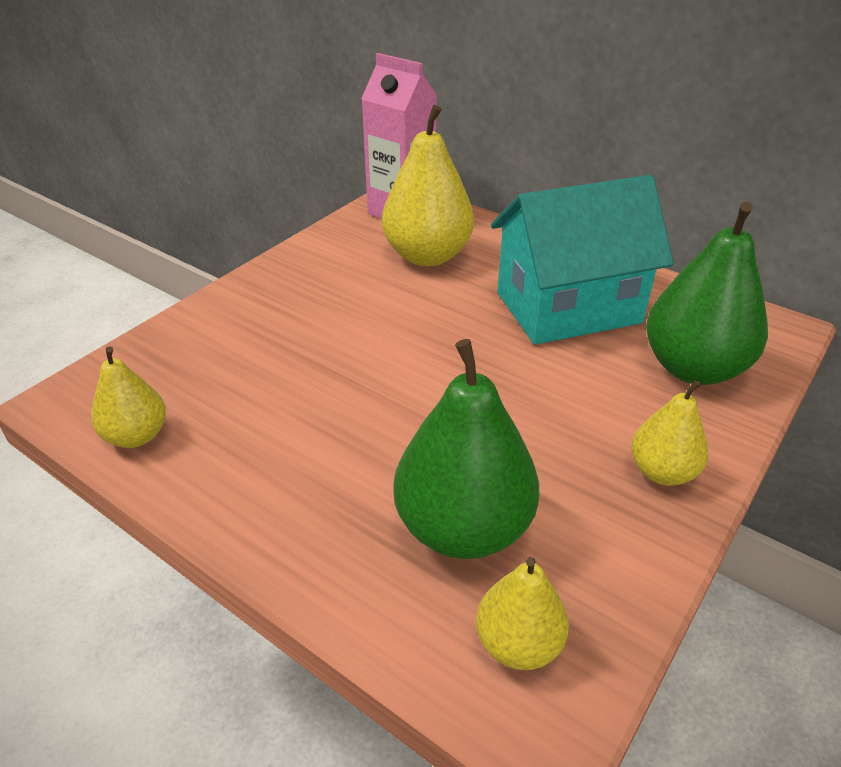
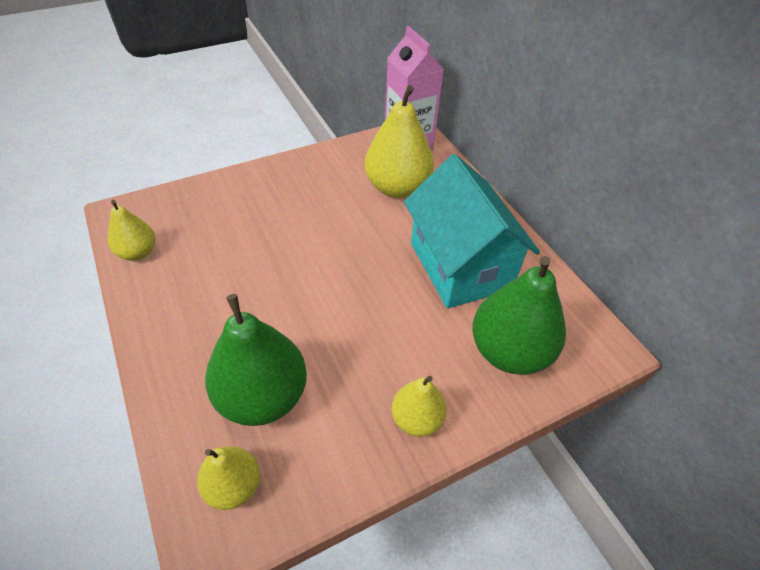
camera: 25 degrees right, 10 degrees up
turquoise house [491,175,674,345] -> turquoise house turned 60 degrees clockwise [404,154,540,308]

